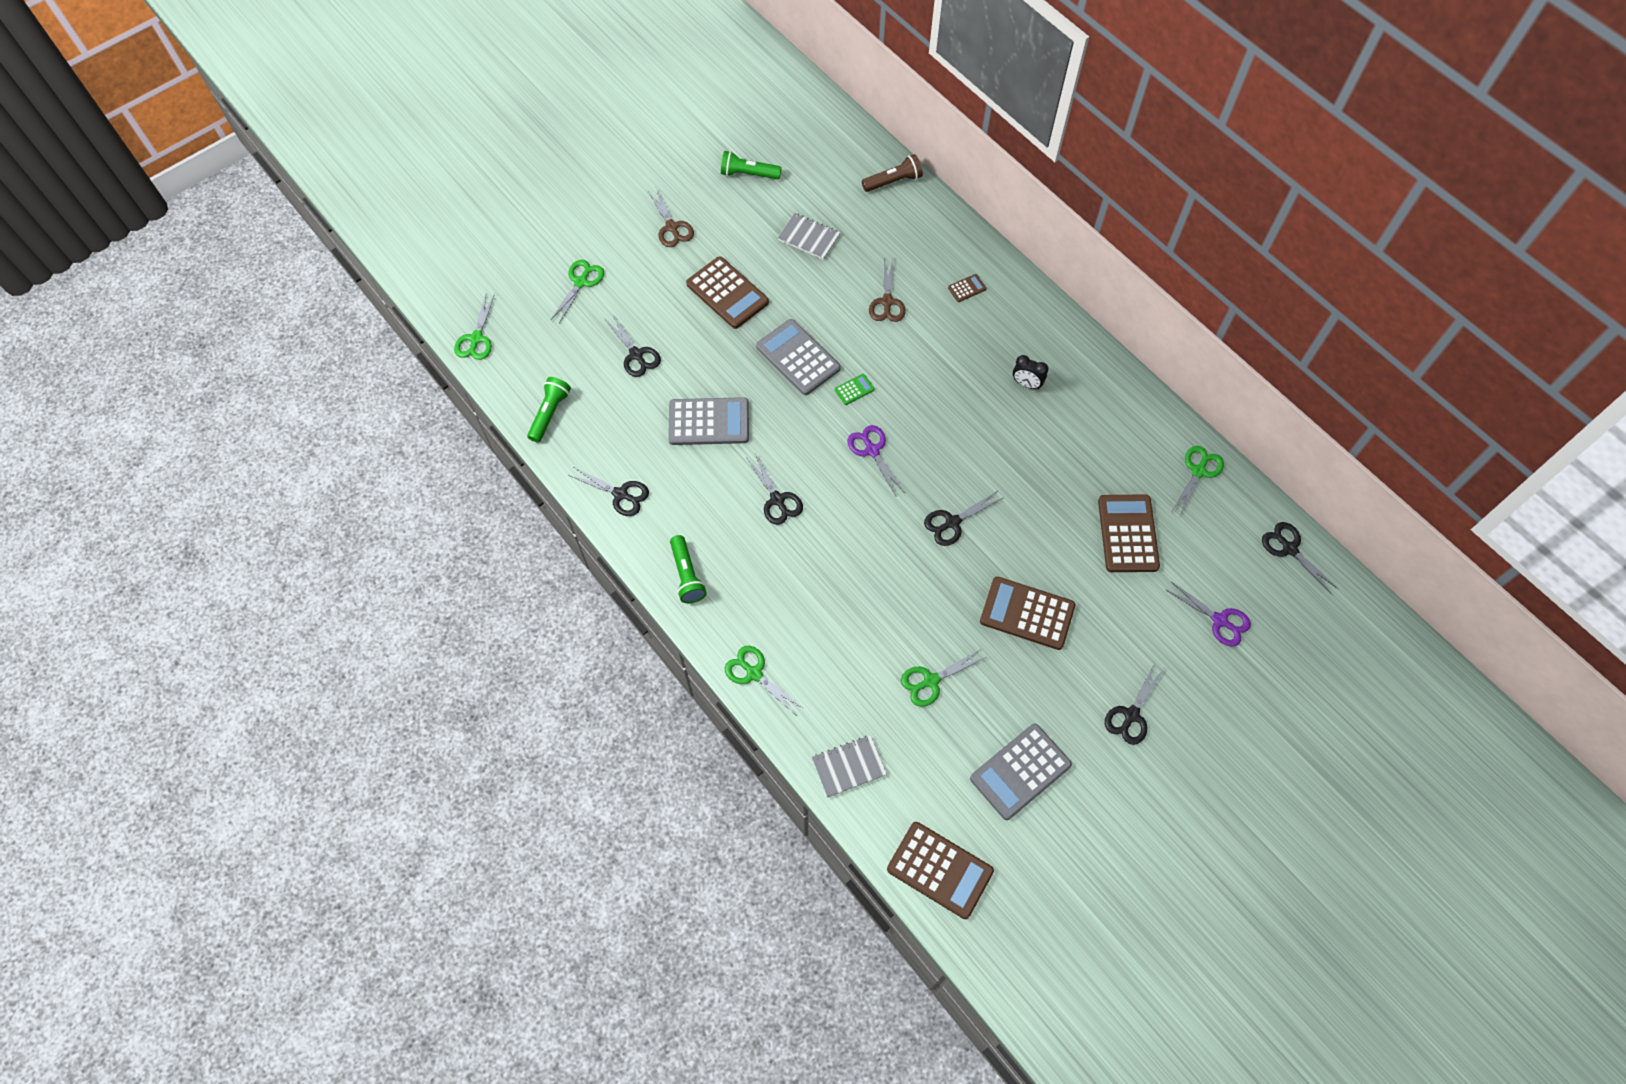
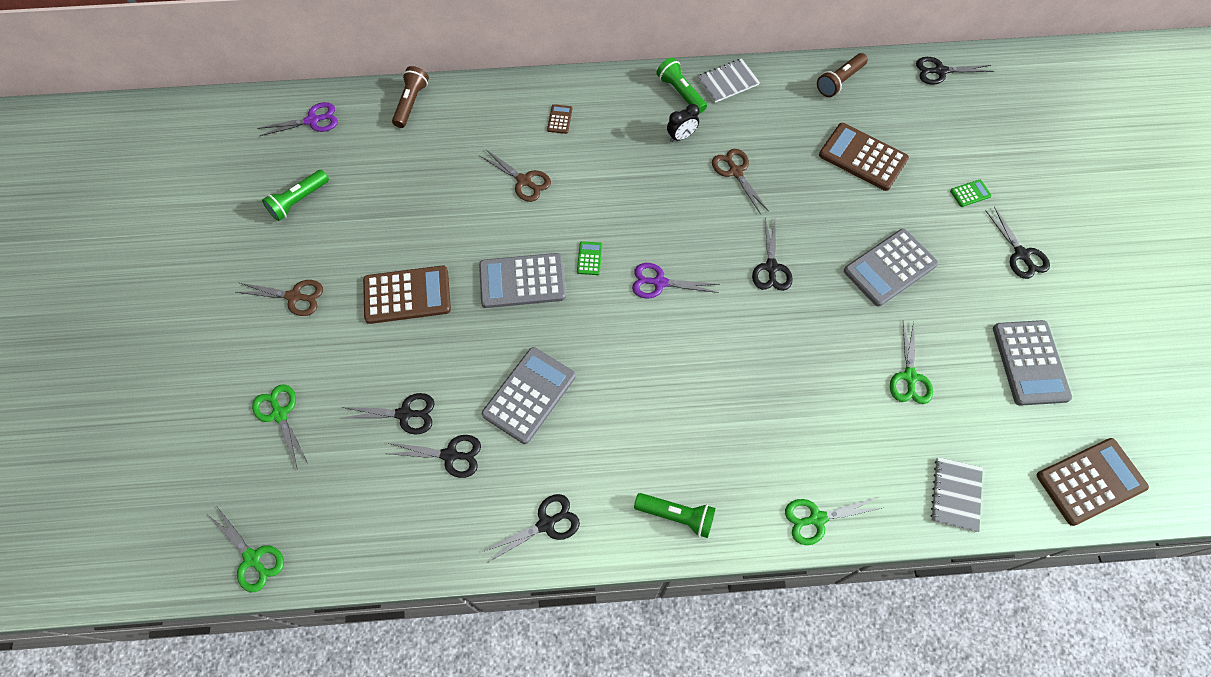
camera: 55 degrees left, 0 degrees up
green flashlight [527,377,571,442] -> green flashlight moved to [656,58,707,114]
black scissors [746,453,803,525] -> black scissors moved to [386,435,481,478]
grey notebook [778,213,840,260] -> grey notebook moved to [697,59,760,103]
brown calculator [980,576,1076,650] -> grey calculator [844,229,938,307]
purple scissors [1165,582,1251,647] -> purple scissors moved to [257,102,338,136]
green scissors [1172,446,1224,517] -> brown flashlight [817,53,868,97]
none -> brown scissors [712,149,769,215]
none -> green calculator [950,180,992,207]

